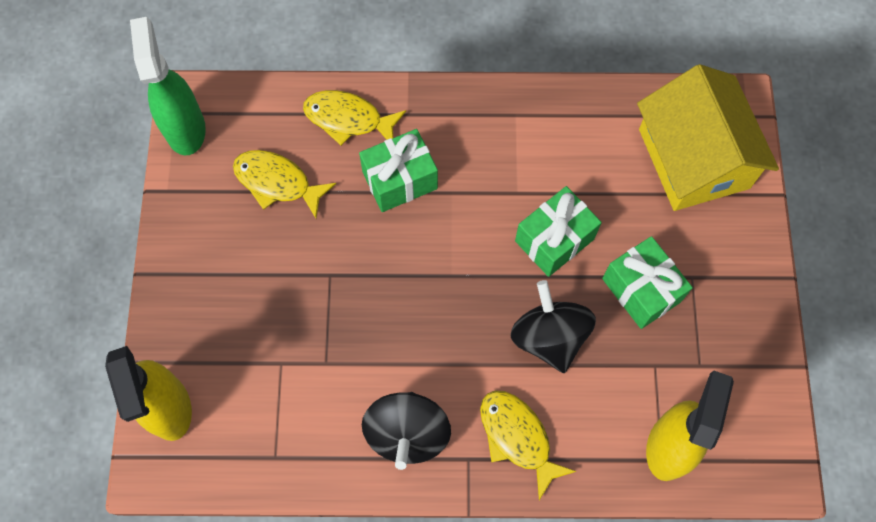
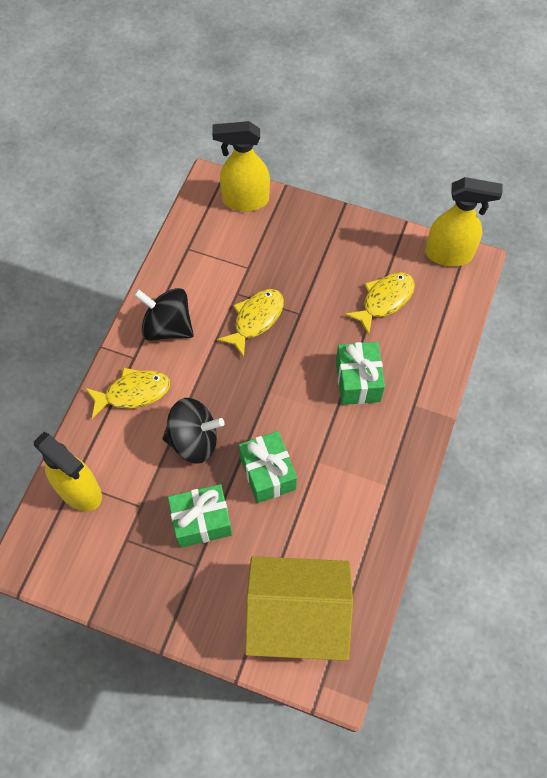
camera: 110 degrees right, 5 degrees down
green spray bottle [130,17,206,155] -> yellow spray bottle [425,177,503,266]
yellow fish [303,90,406,146] -> yellow fish moved to [217,289,284,357]

